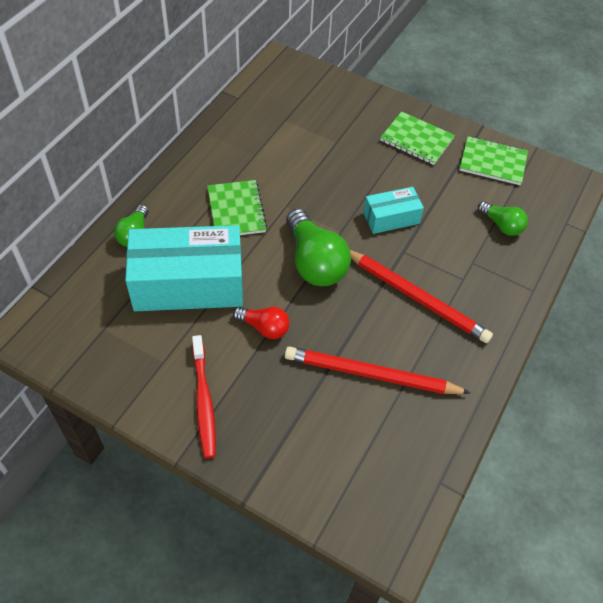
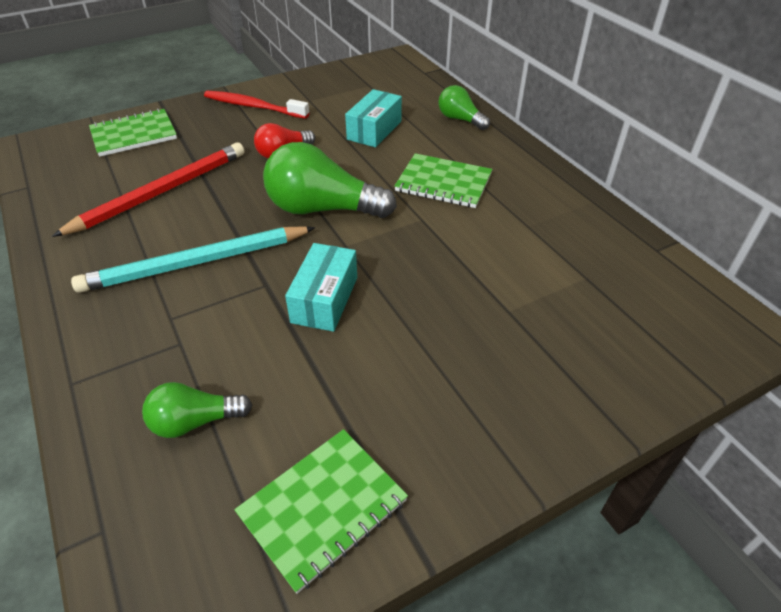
camera: 125 degrees right, 10 degrees down
turquoise box [125,225,243,311] -> turquoise box [345,89,402,147], size x0.51
red pencil [350,250,493,343] -> turquoise pencil [71,226,315,293]
green notebook [380,111,455,165] -> green notebook moved to [89,108,177,157]

